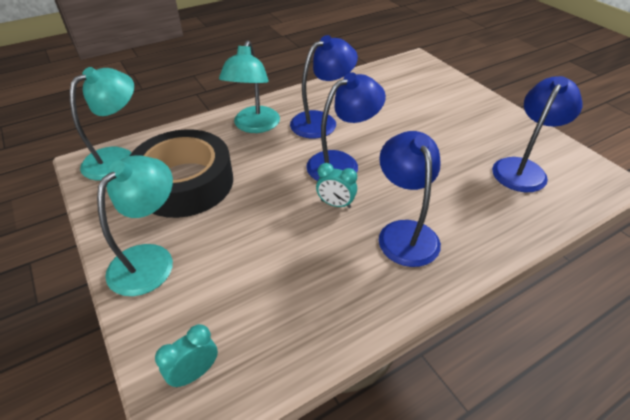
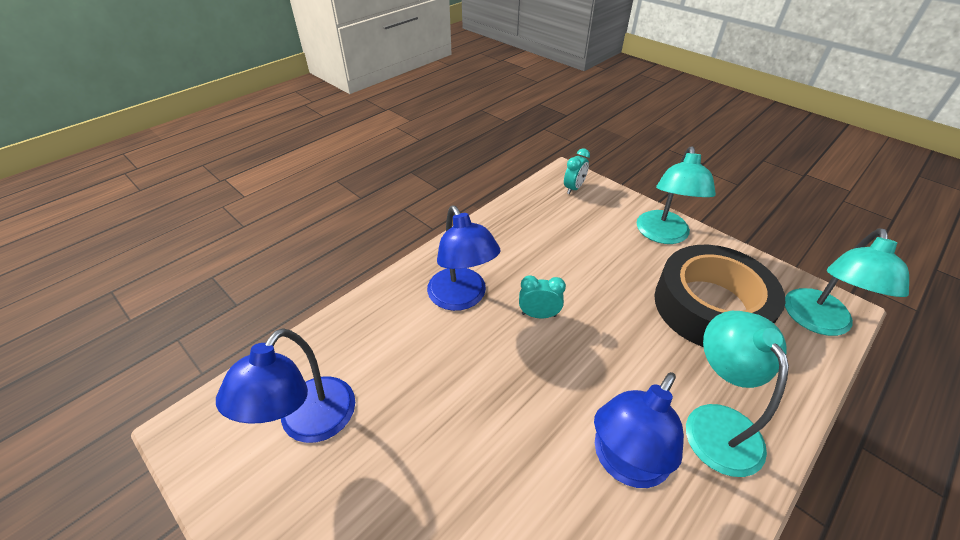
camera: 165 degrees right, 0 degrees up
blue lamp [306,72,386,181] -> none

